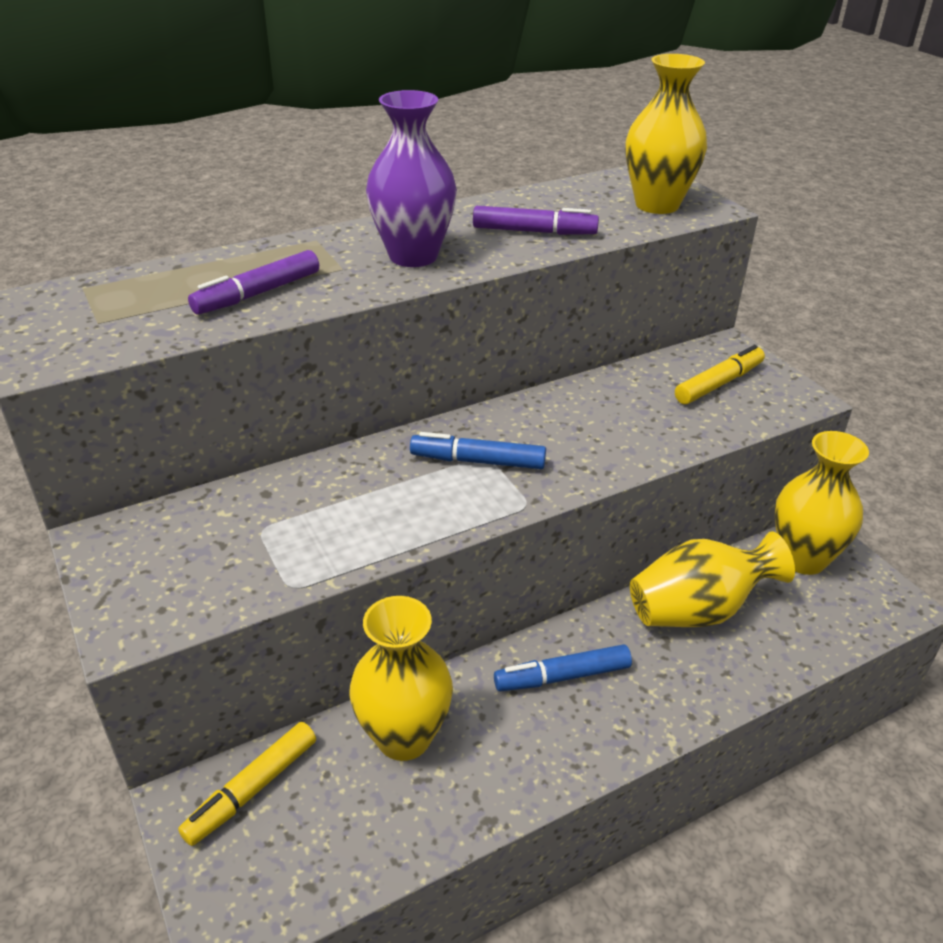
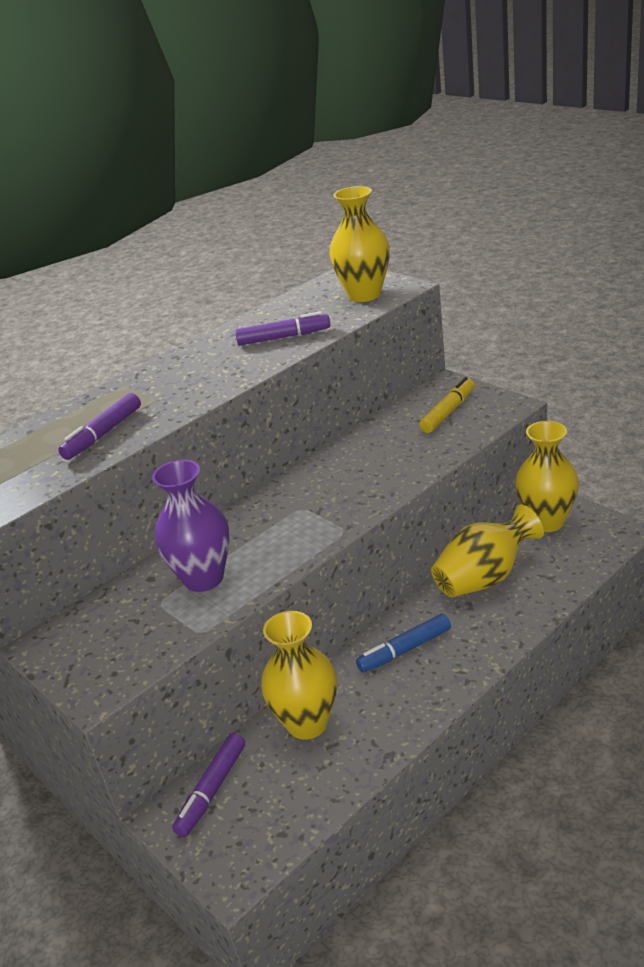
camera: 10 degrees left, 5 degrees down
yellow marker [178,722,316,846] -> purple marker [172,733,245,837]
purple vase [366,90,457,267] -> purple vase moved to [152,460,230,592]
blue marker [410,432,546,469] -> none

